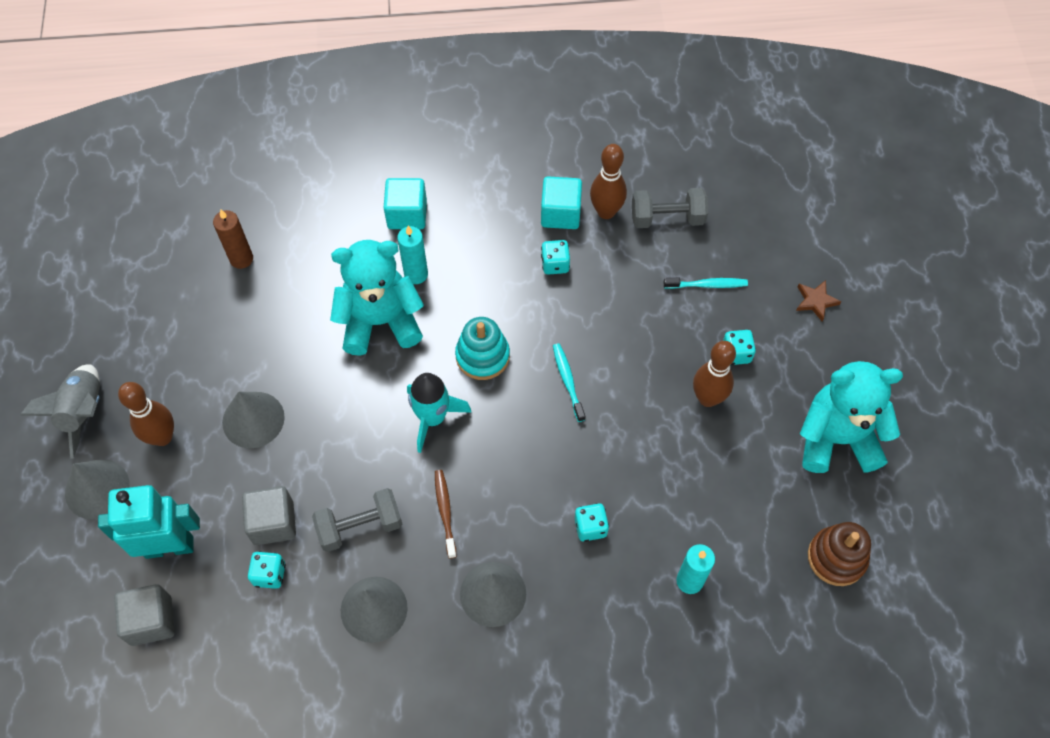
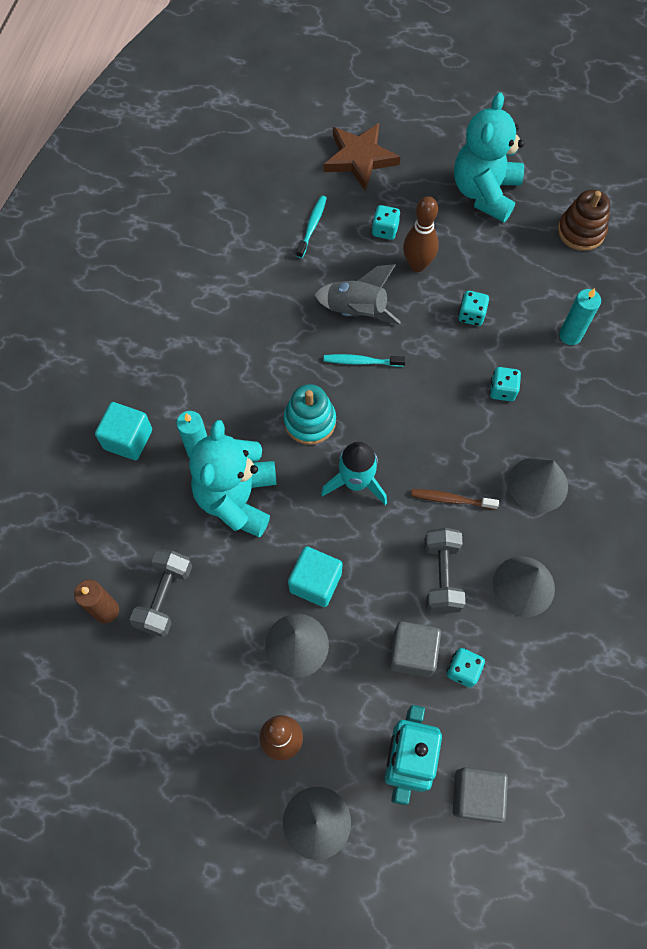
camera: 70 degrees left, 5 degrees up
grey rocket [20,364,100,458] -> grey rocket moved to [315,264,401,324]
turquoise cube [541,177,582,229] -> turquoise cube moved to [288,546,343,607]
turquoise dice [541,240,570,275] -> turquoise dice moved to [458,291,489,326]
brown bowling pin [590,144,627,219] -> none
grey dumbbell [632,188,708,228] -> grey dumbbell moved to [130,549,192,637]
brown star [796,280,841,322] -> brown star [324,123,400,191], size x1.95

